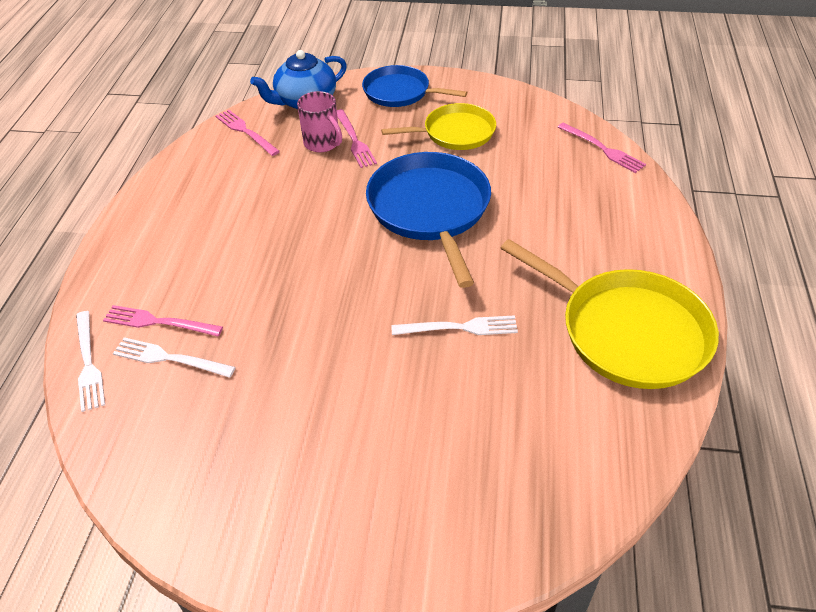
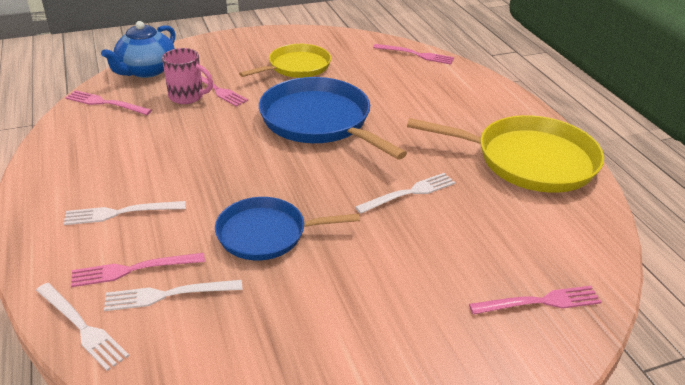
camera: 30 degrees left, 10 degrees down
blue pan [362,65,467,107] -> blue pan moved to [215,197,360,261]
none -> white fork [64,201,186,225]
none -> pink fork [469,286,602,315]

